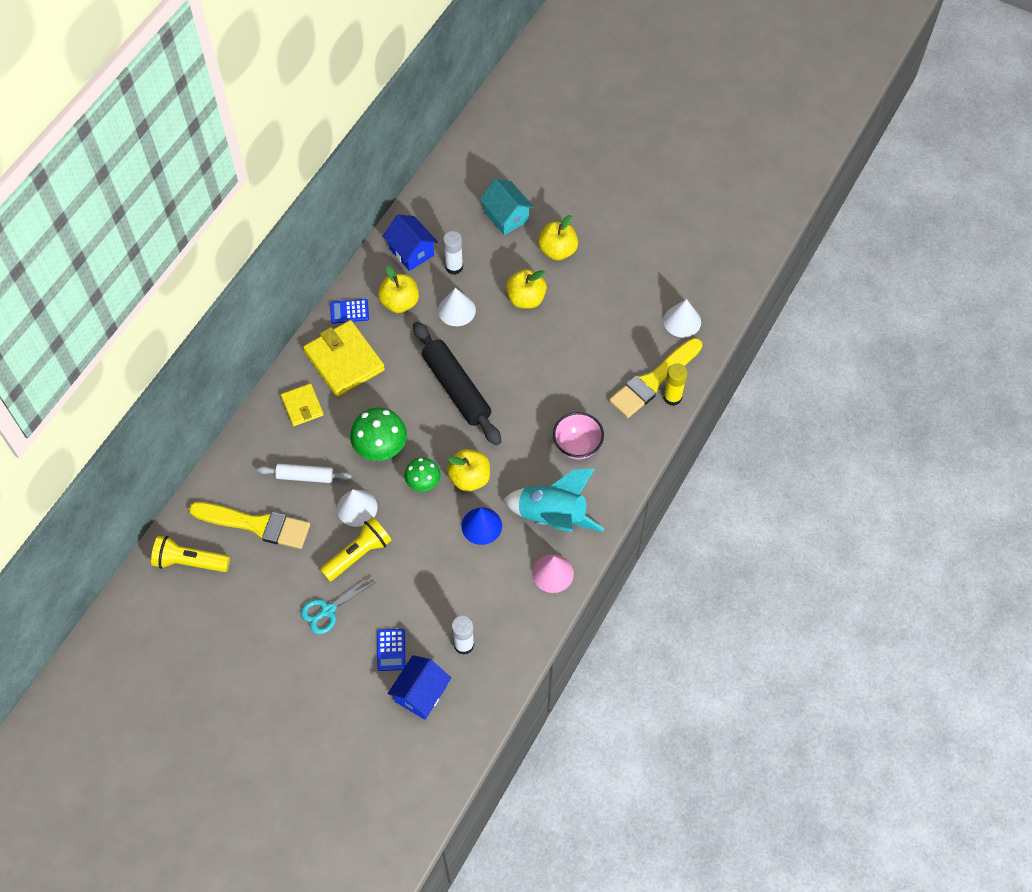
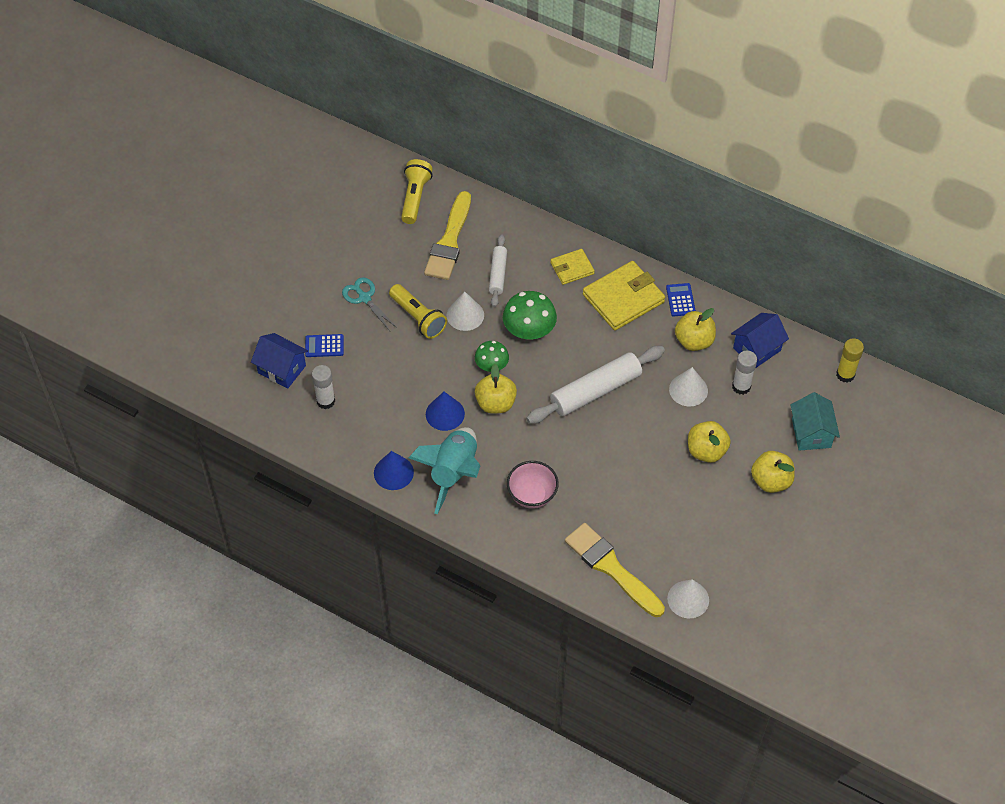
camera: 90 degrees right, 5 degrees down
black rolling pin [413,322,501,445] -> white rolling pin [526,346,665,424]
turquoise house [480,179,534,235] -> turquoise house turned 60 degrees counterclockwise [791,392,840,451]
pink cone [532,554,574,593] -> blue cone [374,451,414,490]
yellow glue stick [663,363,688,406] -> yellow glue stick moved to [836,338,864,383]

